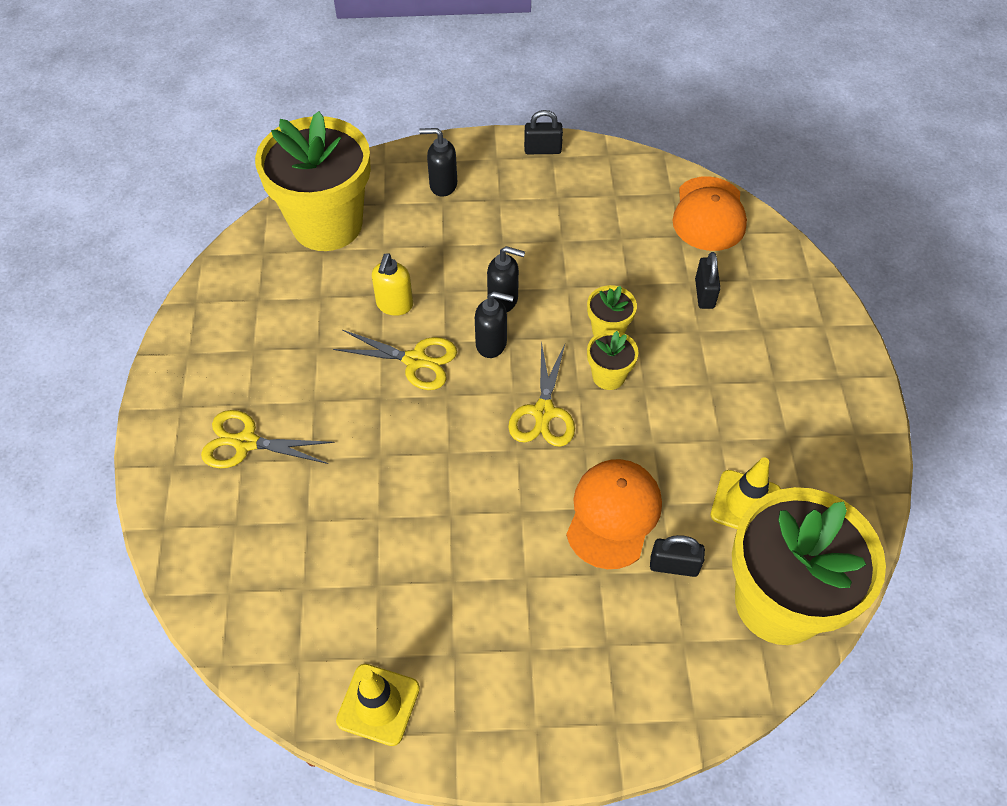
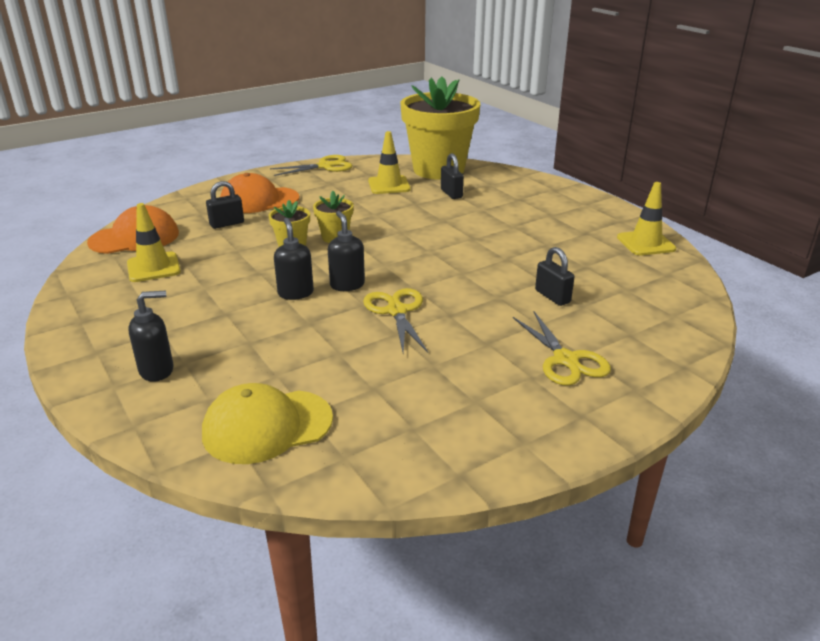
camera: 120 degrees left, 25 degrees down
yellow flower pot [255,111,371,251] -> yellow cap [202,383,333,464]
yellow soap dispenser [372,253,413,316] -> none
black soap dispenser [419,128,457,197] -> black soap dispenser turned 90 degrees counterclockwise [129,290,174,382]
yellow scissors [508,341,575,447] -> yellow scissors moved to [270,155,353,176]
black padlock [524,110,563,154] -> black padlock moved to [535,247,574,306]
orange cap [566,459,662,569] -> orange cap moved to [220,173,299,213]
none -> yellow traffic cone [127,203,181,282]

